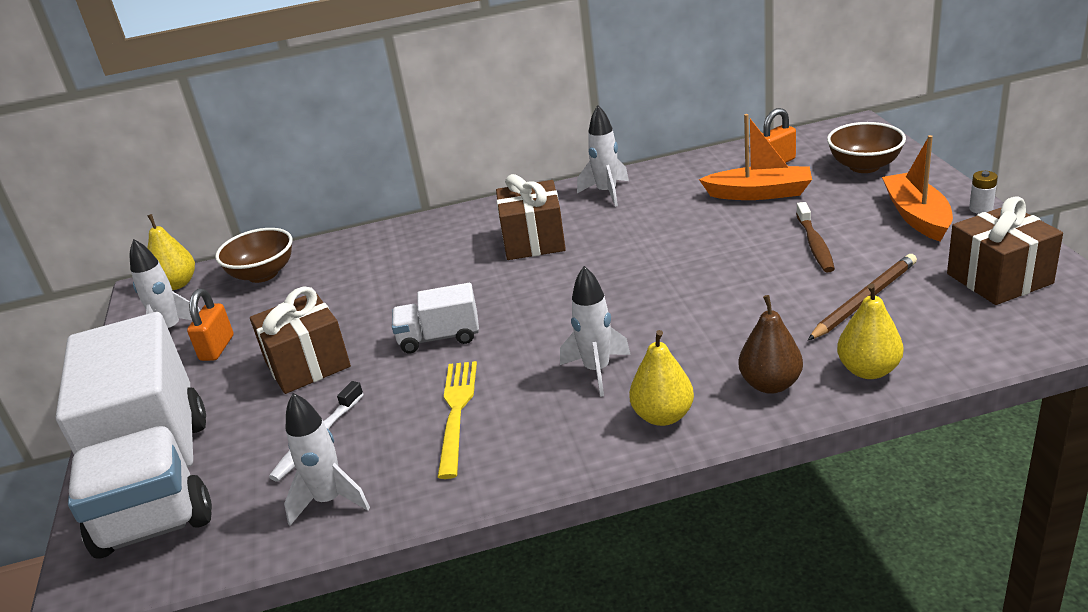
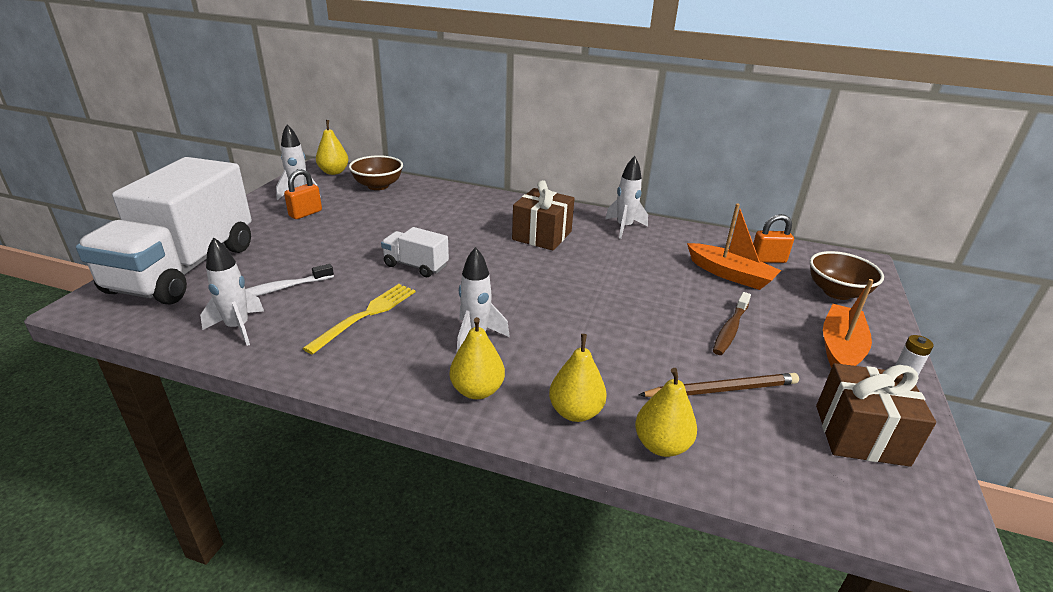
camera: 25 degrees right, 0 degrees up
brown gift [250,286,351,394] -> none
brown pear [739,295,803,394] -> yellow pear [549,334,607,422]

